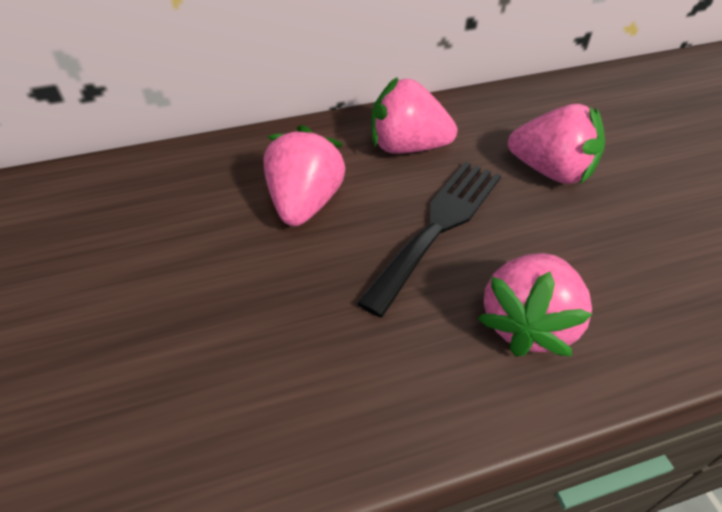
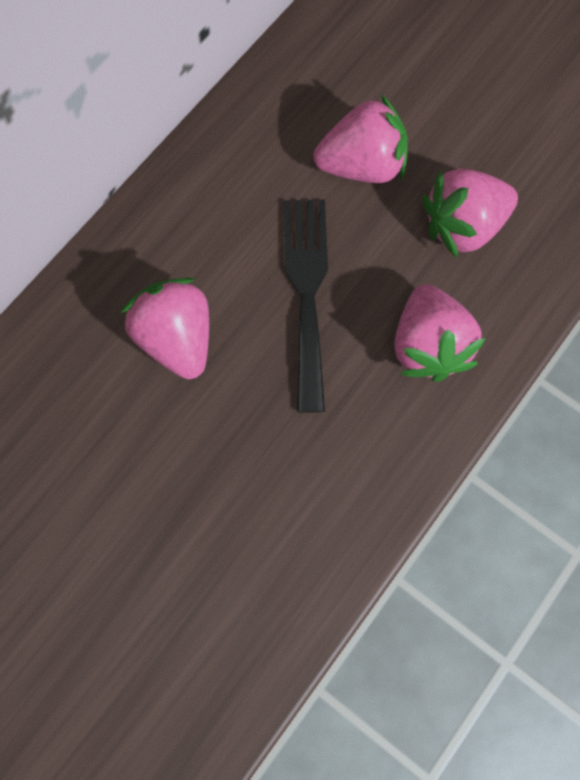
camera: 35 degrees left, 25 degrees up
pink strawberry [371,77,457,154] -> pink strawberry moved to [423,168,518,258]

